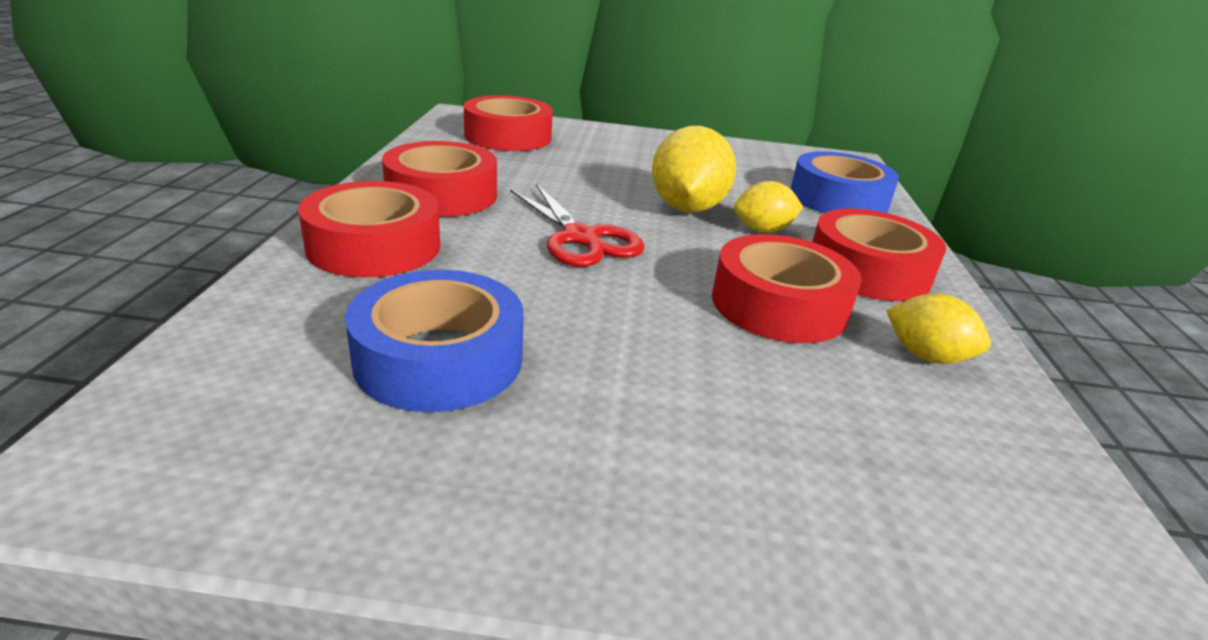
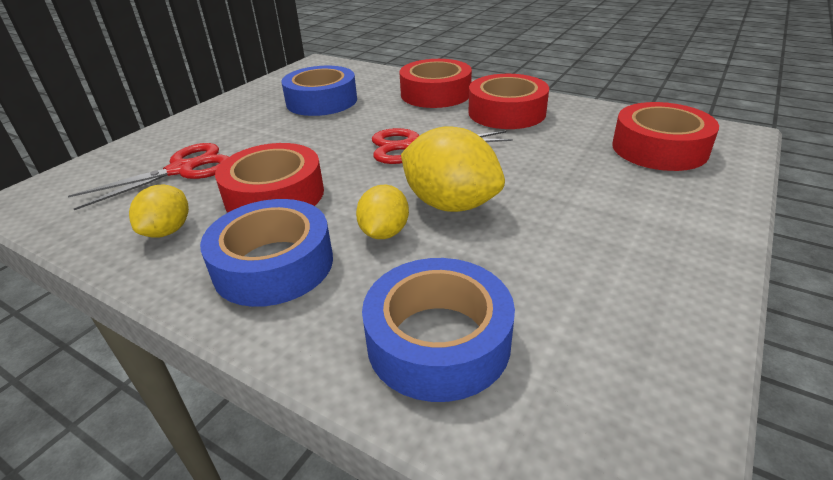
camera: 120 degrees right, 5 degrees up
red tape [812,209,946,301] -> blue tape [200,199,333,307]
yellow lemon [886,293,991,364] -> yellow lemon turned 45 degrees counterclockwise [129,185,189,237]
none -> red scissors [68,143,229,210]

